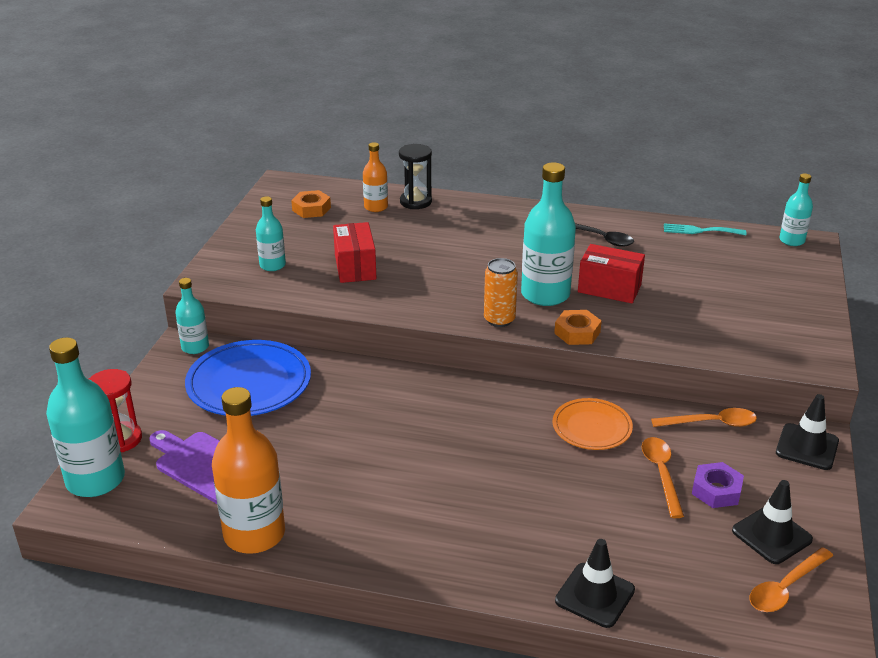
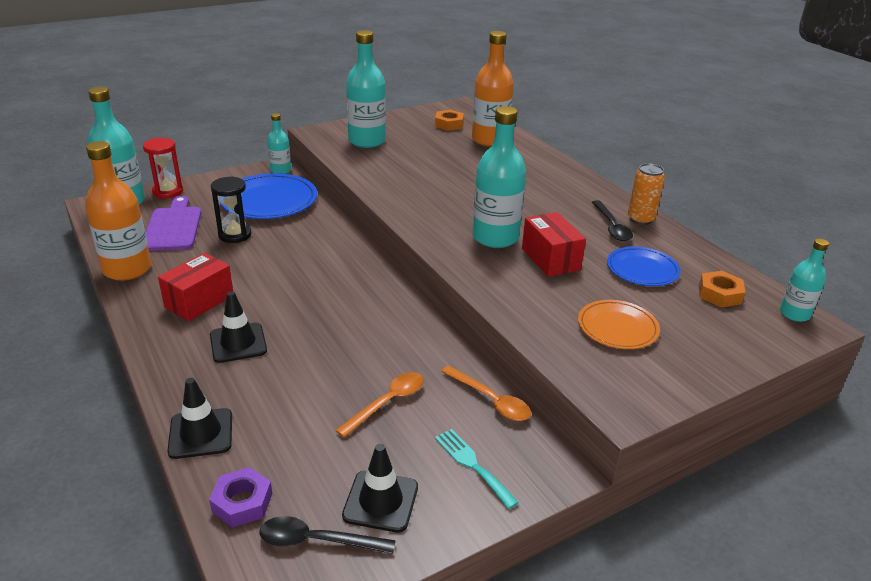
camera: 45 degrees right, 0 degrees up
turquoise bottle [256,196,286,271] -> turquoise bottle [346,30,386,148], size x1.80
red box [333,222,377,283] -> red box moved to [158,253,233,321]
orange bottle [363,142,388,212] -> orange bottle [472,31,514,147], size x1.80
black hourglass [399,144,432,209] -> black hourglass moved to [211,176,252,243]
orange can [484,258,518,327] -> orange can moved to [628,163,665,225]
orange plate [553,398,633,450] -> orange plate moved to [578,300,660,349]
orange nut [554,310,602,345] -> orange nut moved to [699,271,746,308]
turquoise fork [664,223,746,235] -> turquoise fork moved to [435,429,519,509]
purple nut [692,462,744,508] -> purple nut moved to [209,467,272,528]
orange spoon [750,547,833,612] -> black spoon [259,516,396,554]
black traffic cone [776,394,839,470] -> black traffic cone moved to [210,291,267,363]
none -> blue plate [607,246,681,286]

